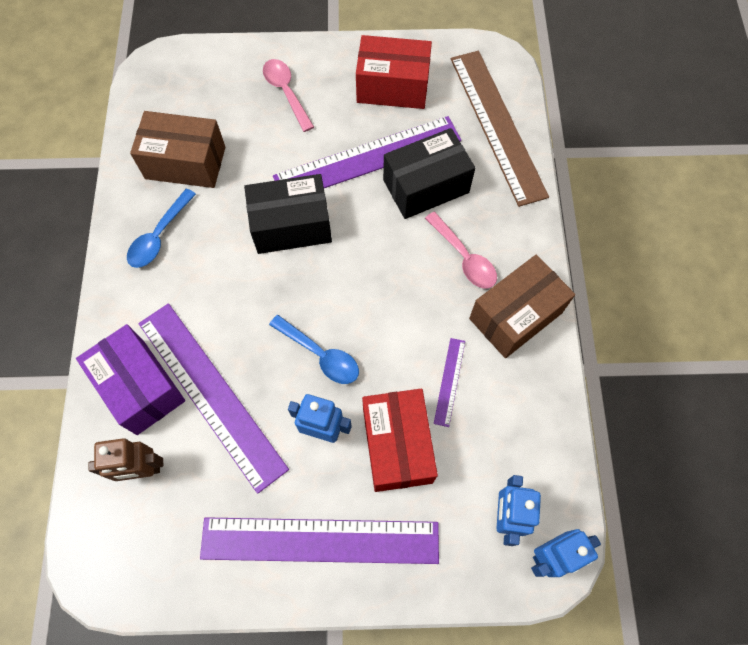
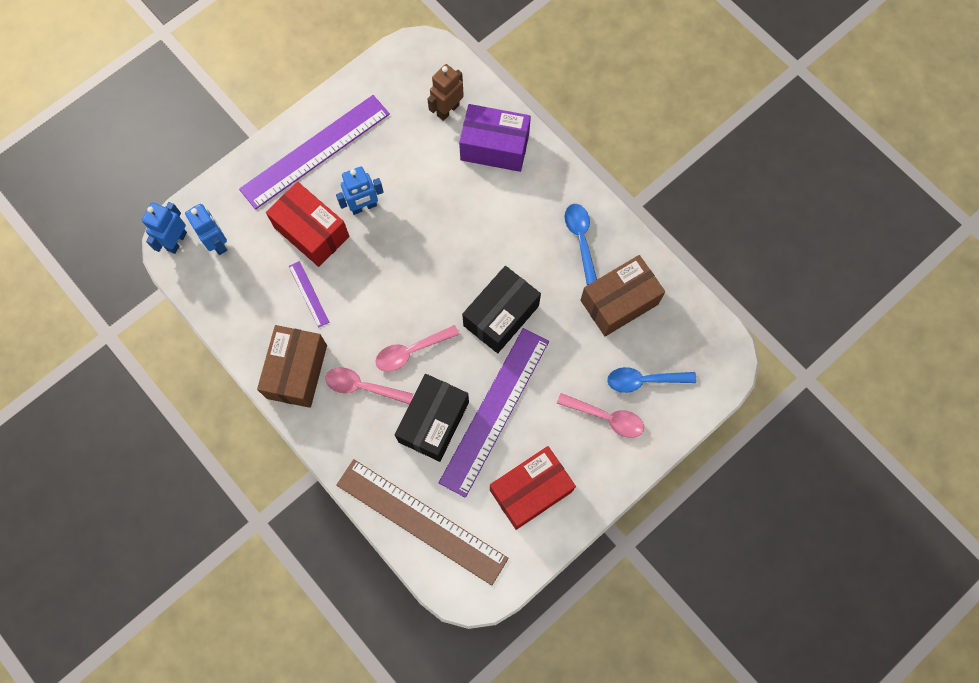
camera: 140 degrees right, 5 degrees up
purple ruler [138,304,289,494] -> none
blue spoon [269,315,359,384] -> blue spoon moved to [607,367,696,393]
none -> pink spoon [375,325,459,372]

